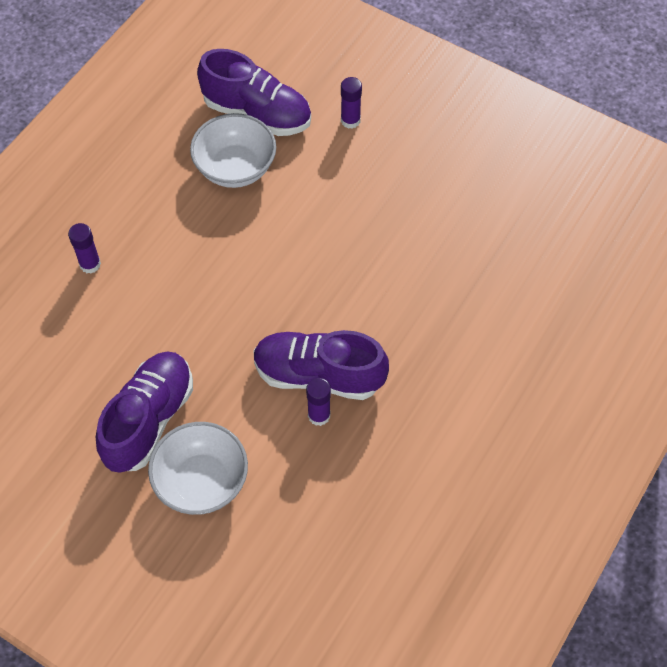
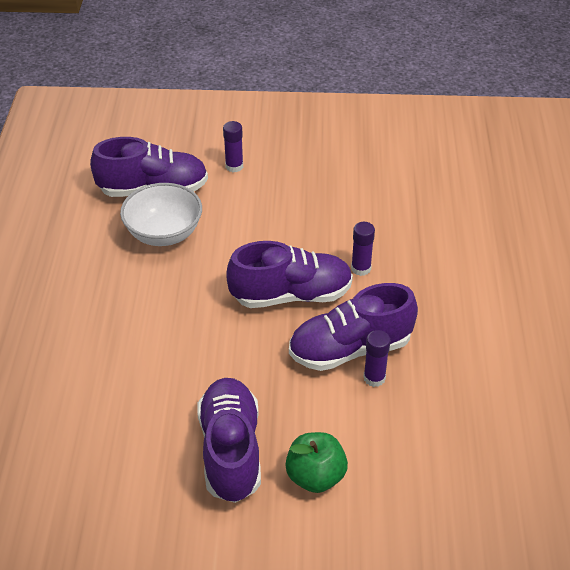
camera: 30 degrees left, 15 degrees down
purple glue stick [68,223,101,274] -> purple glue stick moved to [351,222,375,276]
white bowl [148,422,248,515] -> green apple [285,432,348,493]
none -> purple shoe [226,241,353,308]

